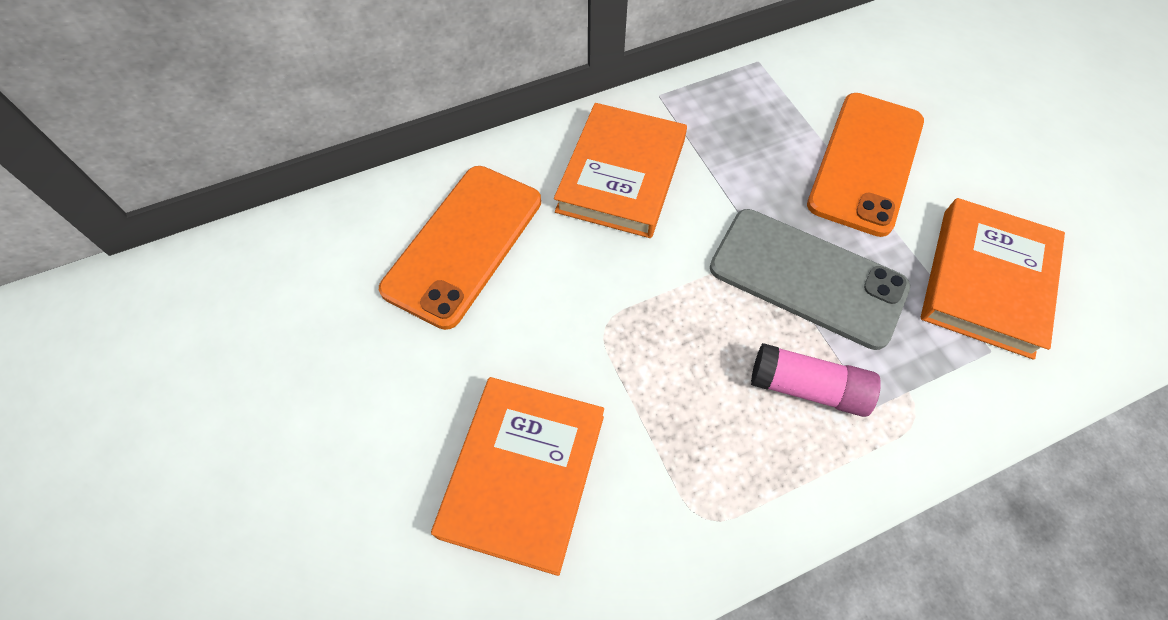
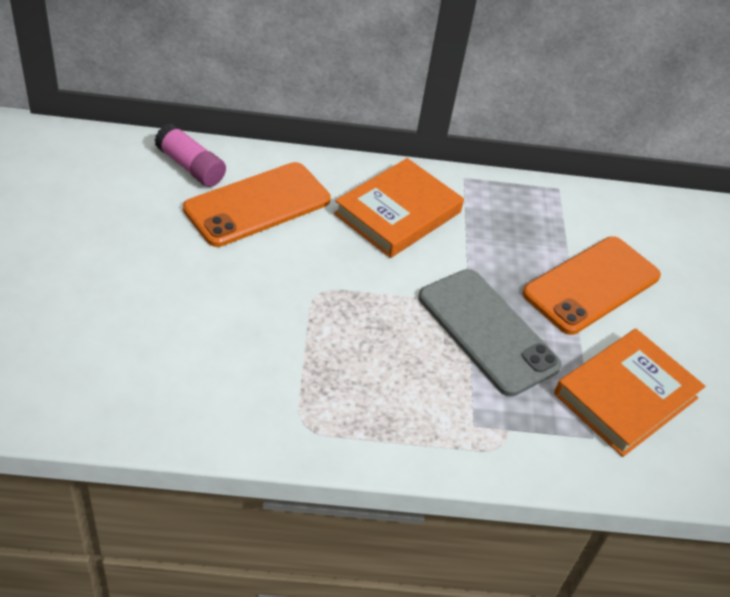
camera: 20 degrees right, 15 degrees down
orange book [431,377,604,576] -> none
pink glue stick [751,343,881,417] -> pink glue stick moved to [154,123,226,187]

